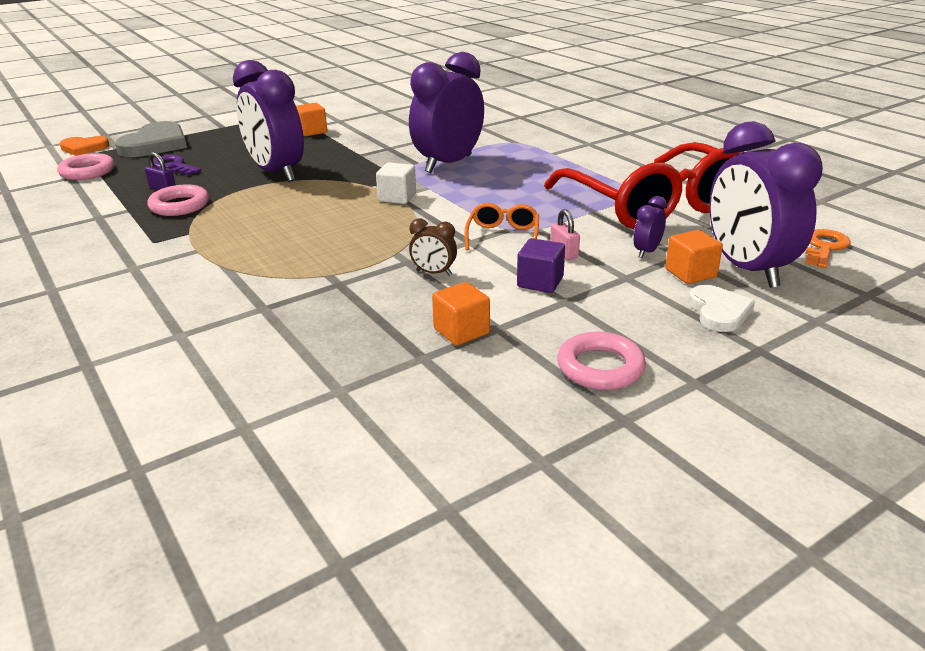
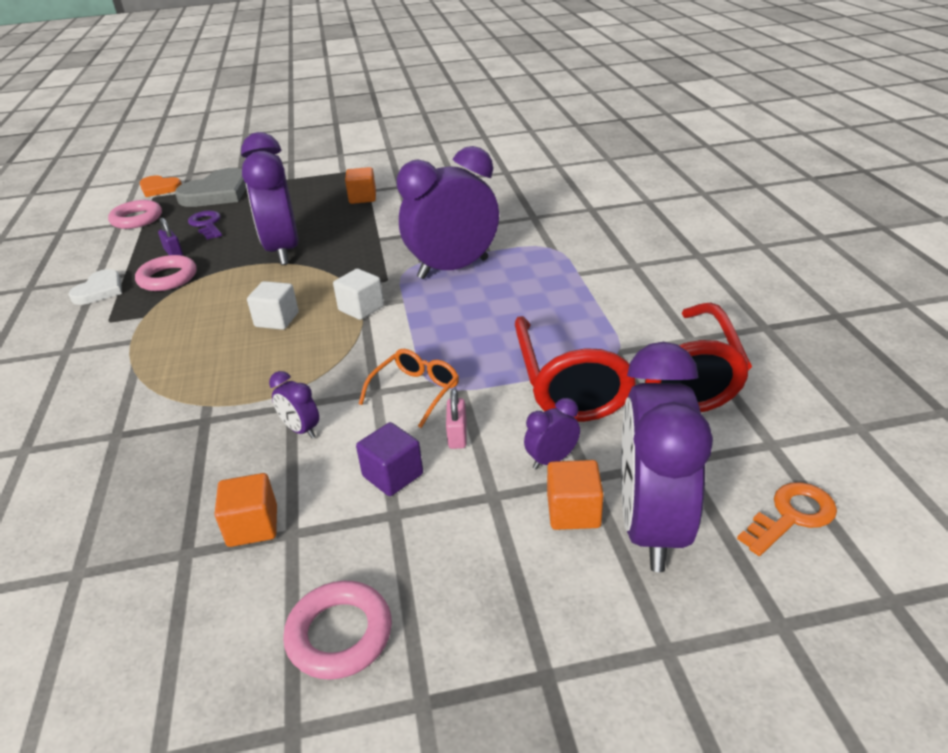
camera: 25 degrees right, 5 degrees up
brown clock [409,219,457,276] -> purple clock [269,371,319,438]
white heart [688,285,755,332] -> white heart moved to [68,269,122,305]
none -> white cube [247,281,299,330]

